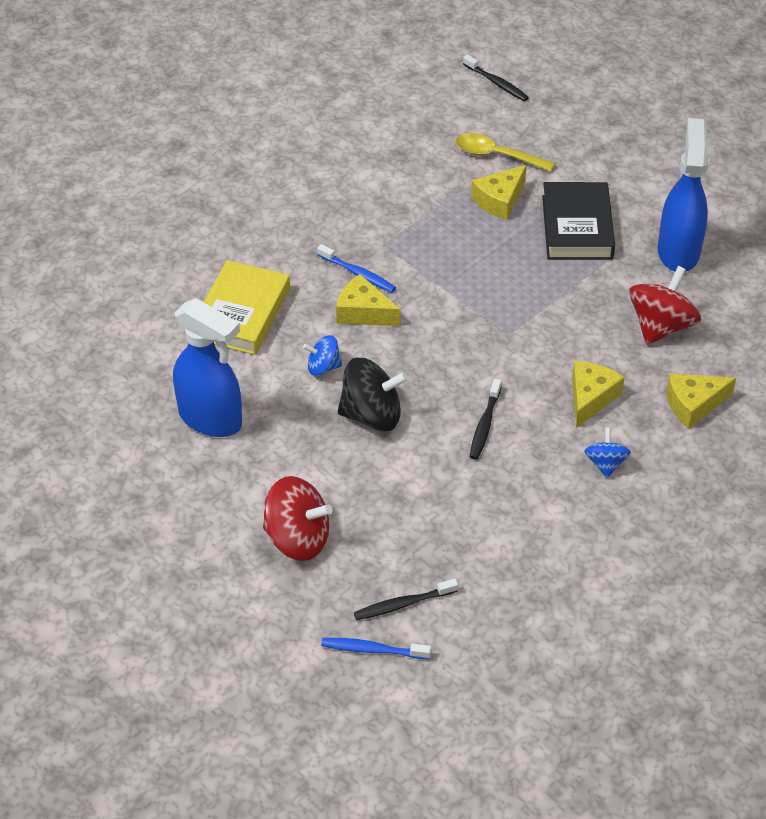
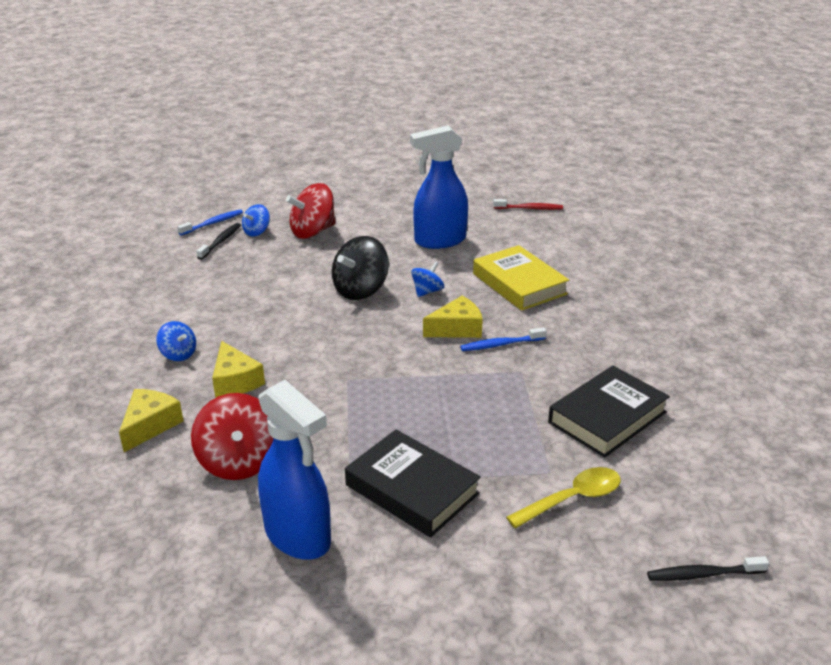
camera: 130 degrees right, 15 degrees down
black toothbrush [470,379,501,460] -> none
yellow cheese [471,165,527,220] -> none
none -> blue spinning top [242,204,270,236]
none -> red toothbrush [493,199,563,210]
none -> black book [548,366,670,458]

